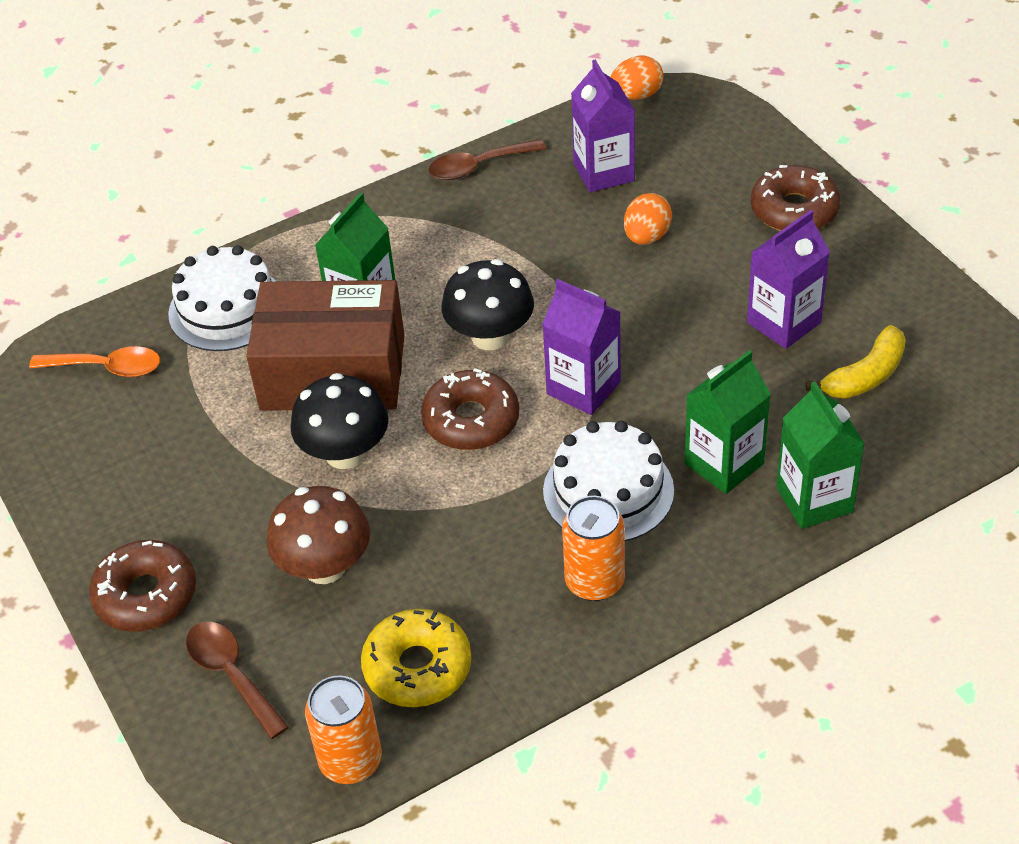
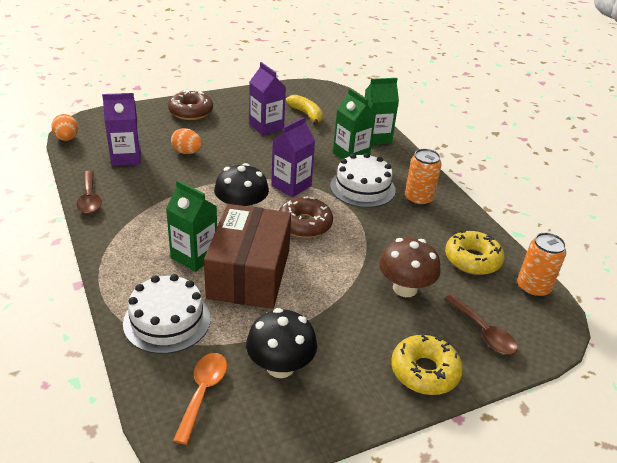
camera: 90 degrees left, 10 degrees down
brown donut [89,540,196,632] -> yellow donut [391,335,463,395]
brown spoon [186,622,289,739] -> brown spoon turned 90 degrees counterclockwise [444,294,518,355]
black mushroom [290,373,389,469] -> black mushroom moved to [246,308,317,378]

